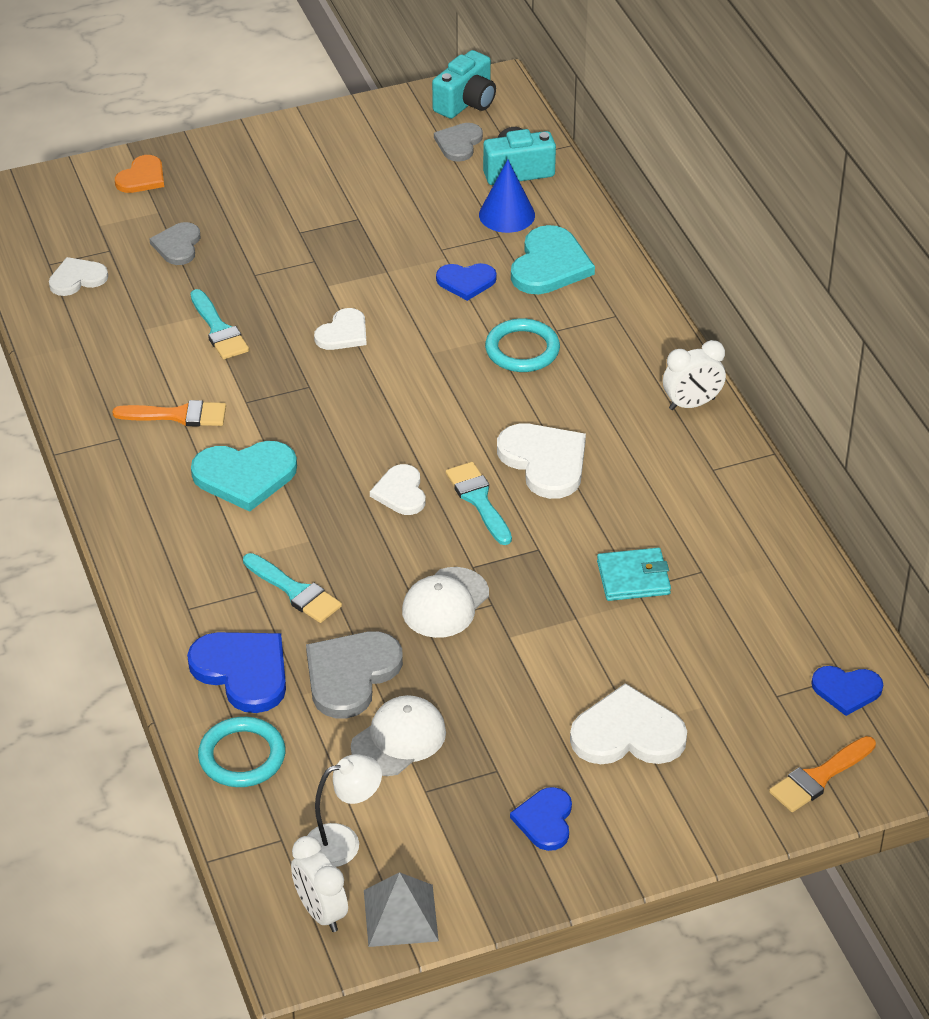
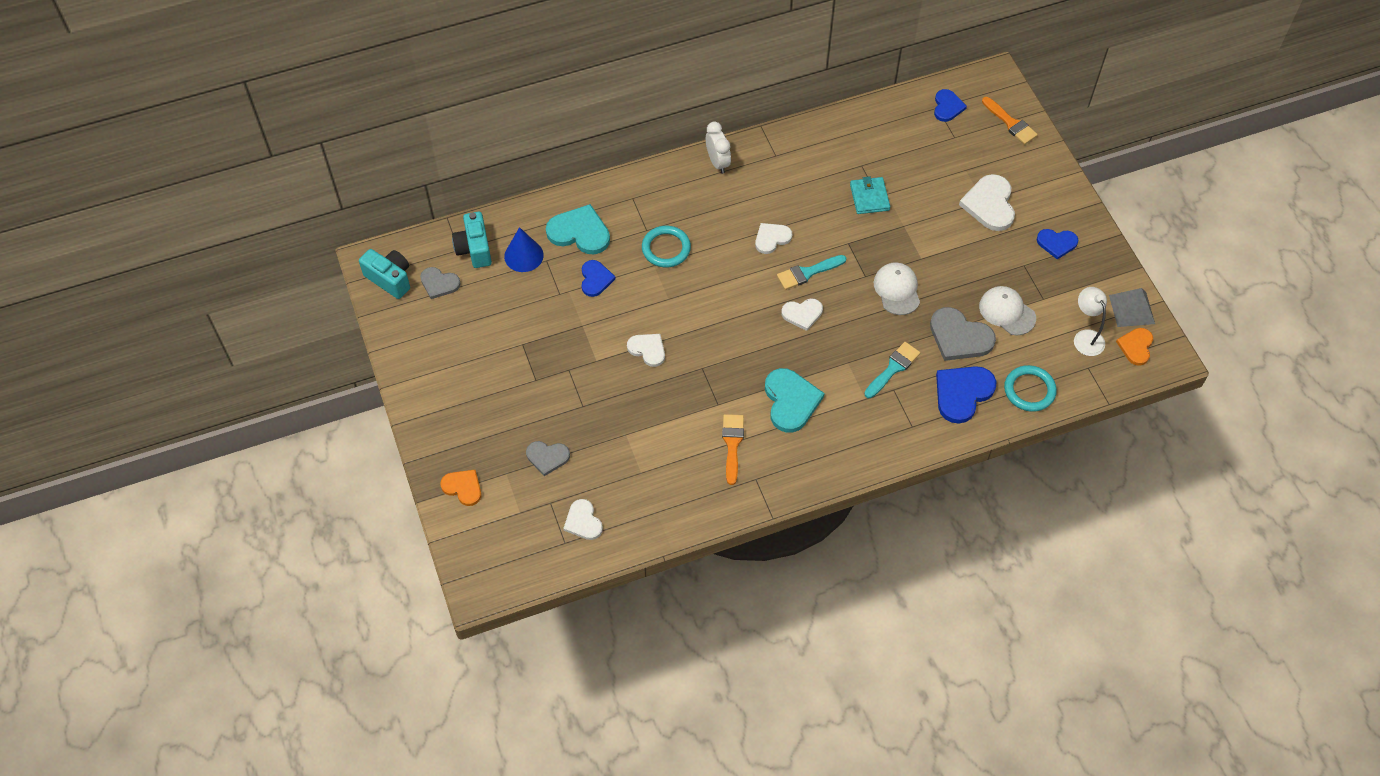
camera: 90 degrees left, 15 degrees up
turquoise brush [190,289,249,359] -> none
white clock [291,836,348,932] -> orange heart [1116,328,1153,366]
white cap [402,567,489,638] -> white cap turned 135 degrees counterclockwise [873,263,920,315]
white heart [497,424,586,499] -> white heart [755,223,792,254], size x0.62

